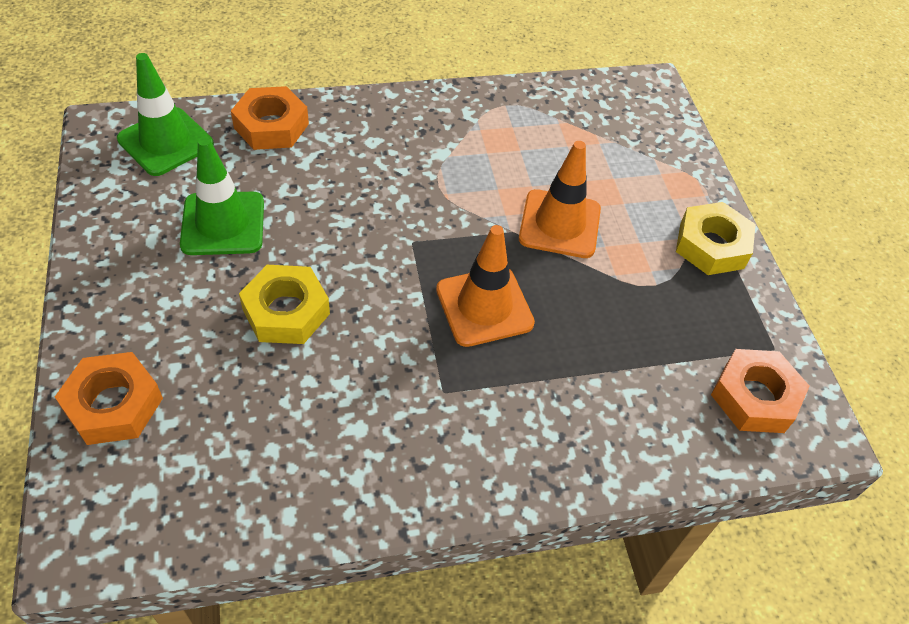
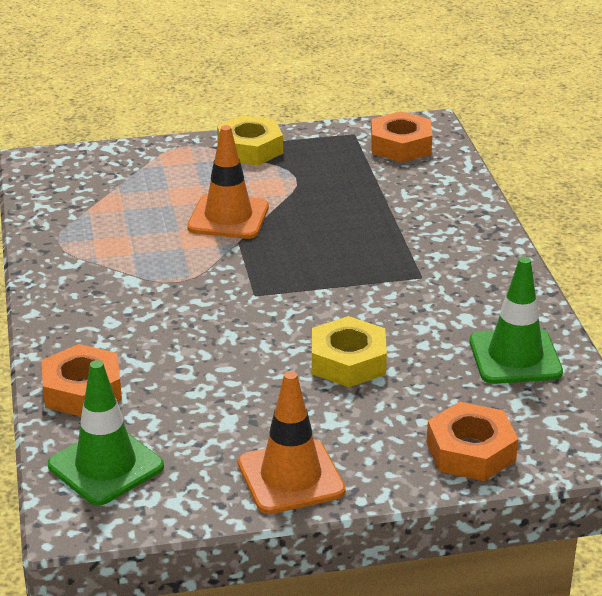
camera: 85 degrees left, 20 degrees down
green traffic cone [180,137,264,255] -> green traffic cone moved to [470,257,563,384]
orange traffic cone [436,225,535,347] -> orange traffic cone moved to [238,371,345,514]

